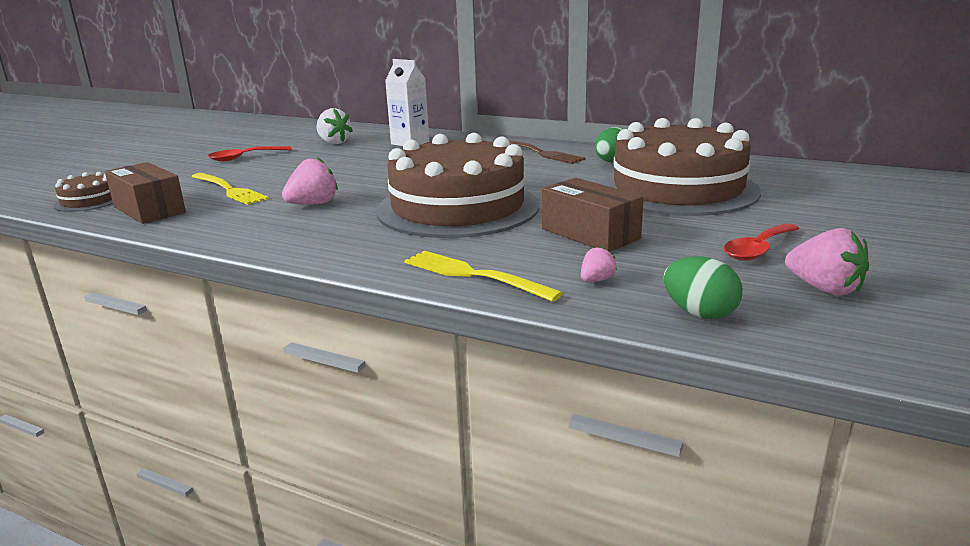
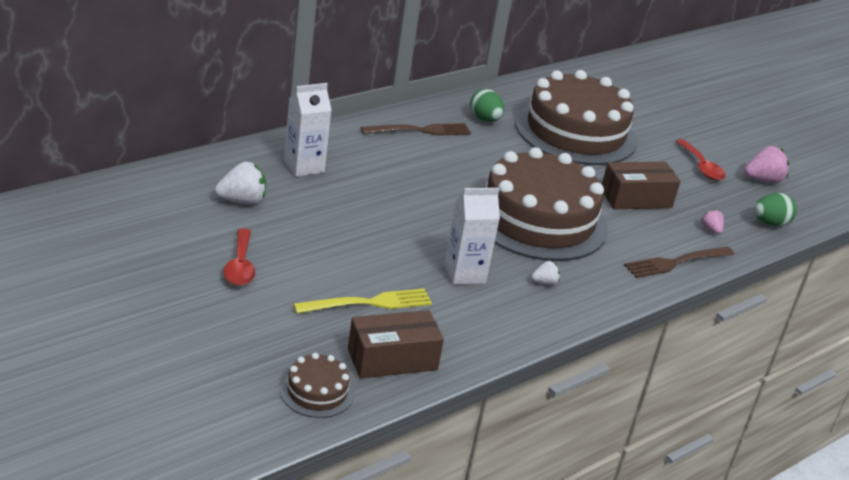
camera: 70 degrees left, 10 degrees up
pink strawberry [282,157,338,205] -> white carton [444,188,500,285]
yellow fork [404,251,563,302] -> brown fork [624,247,734,278]
none -> white strawberry [531,261,560,285]

